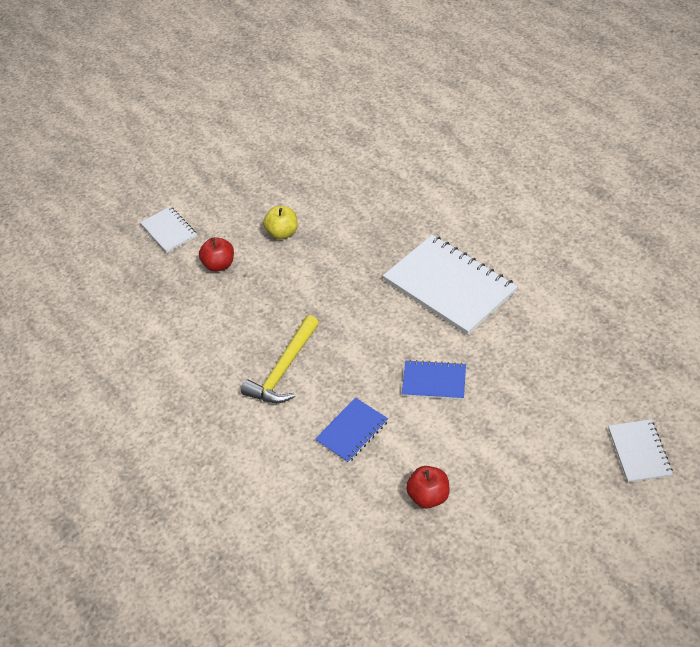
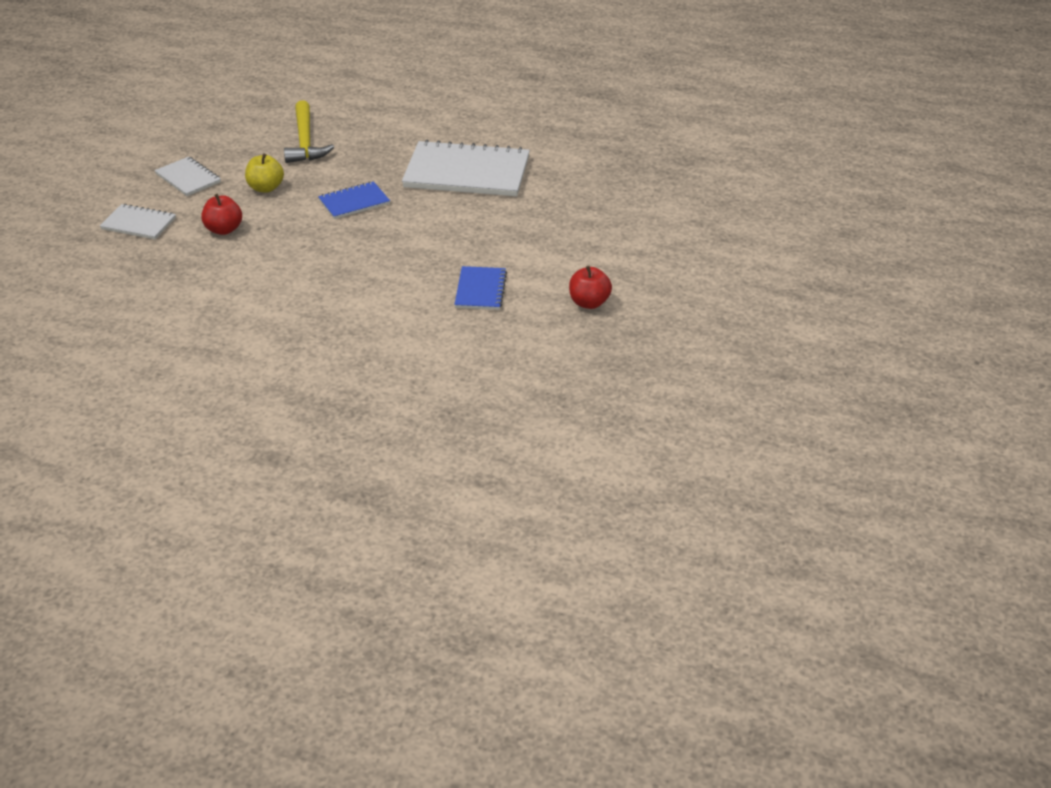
camera: 40 degrees left, 10 degrees down
yellow hammer [241,315,319,403] -> yellow hammer moved to [284,100,334,163]
blue notebook [402,360,466,400] -> blue notebook moved to [318,181,390,219]
white notebook [608,419,673,483] -> white notebook moved to [154,157,221,196]

